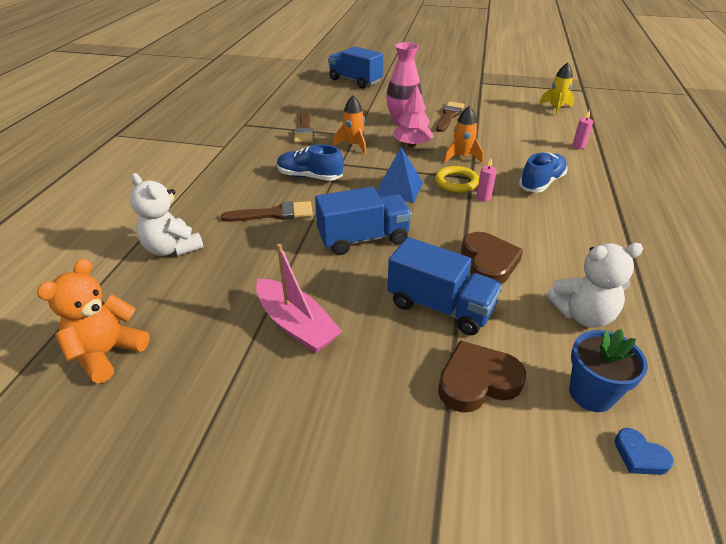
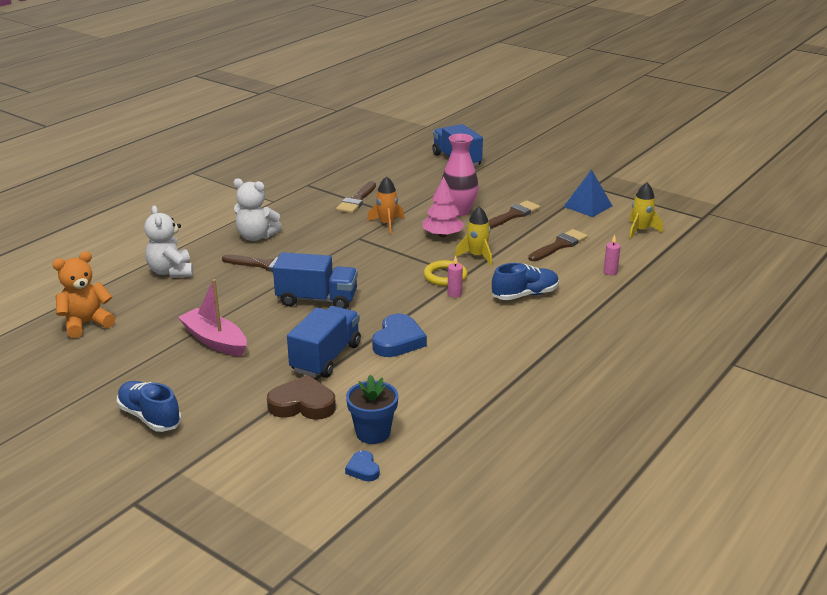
camera: 25 degrees right, 10 degrees down
pink boat [256,244,343,353] -> pink boat turned 150 degrees clockwise [178,279,247,356]
blue shoe [277,145,343,181] -> blue shoe moved to [117,381,181,432]
blue pyramid [376,147,423,203] -> blue pyramid moved to [564,169,612,217]
blue truck [387,237,502,335] -> blue truck turned 120 degrees counterclockwise [287,306,361,378]
orange rocket [444,106,483,163] -> yellow rocket [455,206,492,266]
brown heart [461,232,523,284] -> blue heart [372,314,427,357]
white teddy bear [546,243,643,328] -> white teddy bear moved to [233,179,282,241]
none -> brown brush [528,229,588,261]

